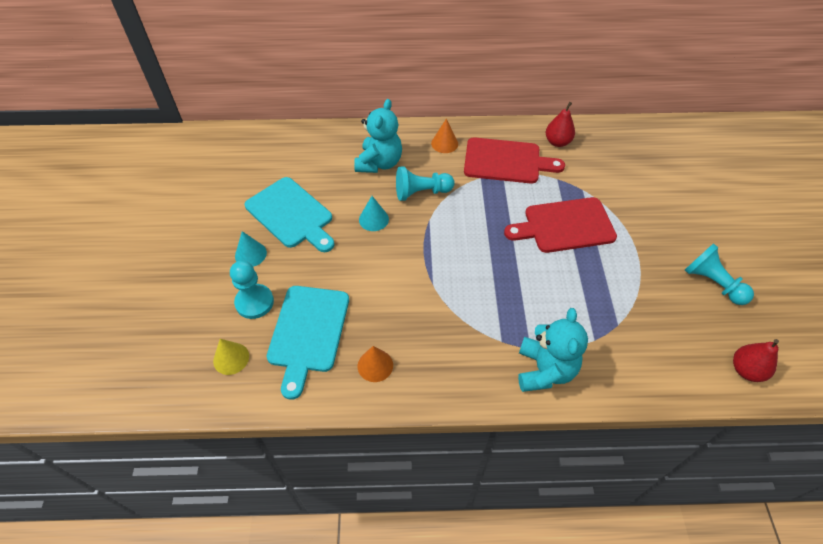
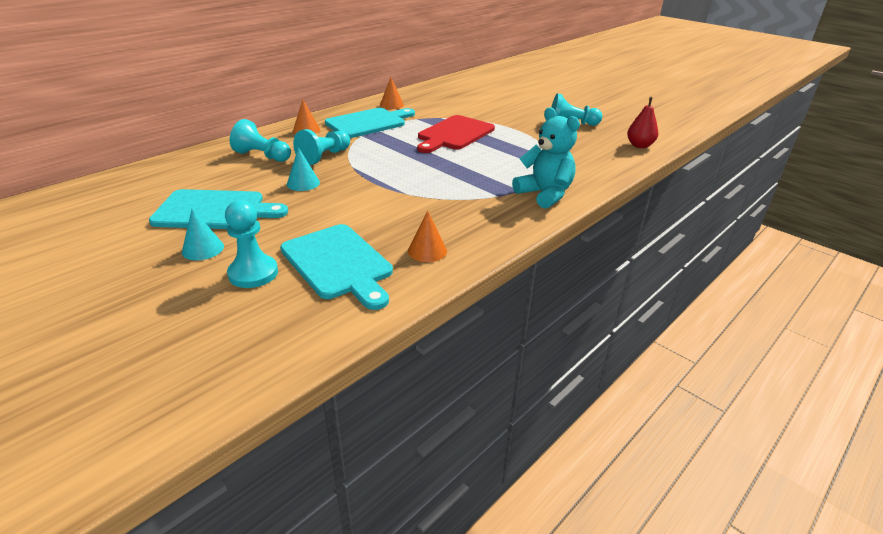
camera: 45 degrees left, 20 degrees down
yellow cone [213,339,249,375] -> none
turquoise teddy bear [354,99,402,173] -> turquoise pawn [230,119,291,162]
red cutting board [464,137,565,184] -> turquoise cutting board [325,108,415,138]
red pear [546,102,575,147] -> orange cone [380,77,404,109]

